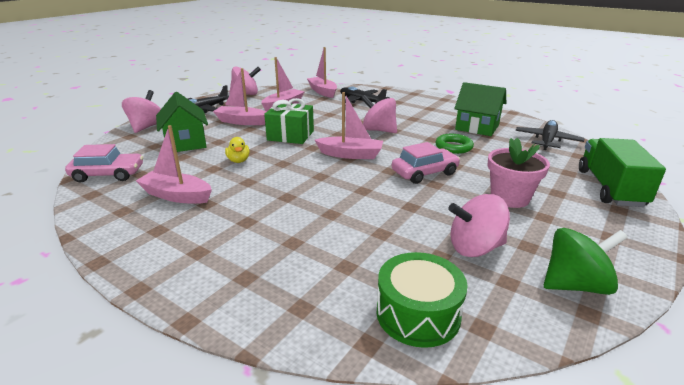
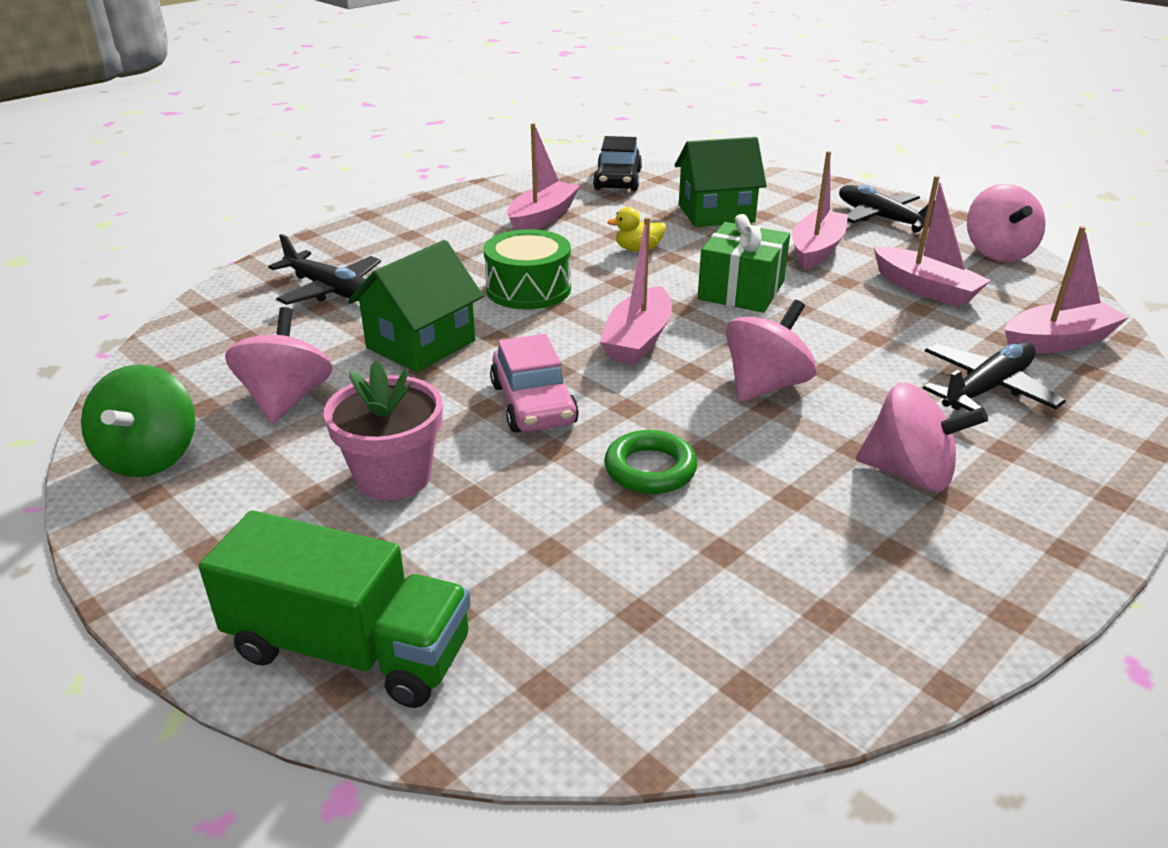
camera: 100 degrees right, 5 degrees up
pink car [65,144,143,183] -> black car [593,136,642,191]
pink spinning top [122,90,161,133] -> pink spinning top moved to [856,383,988,492]
green drum [377,252,468,348] -> green drum moved to [484,229,571,310]
green house [454,82,506,136] -> green house moved to [348,240,483,372]
black plane [515,120,584,150] -> black plane moved to [268,234,381,305]

